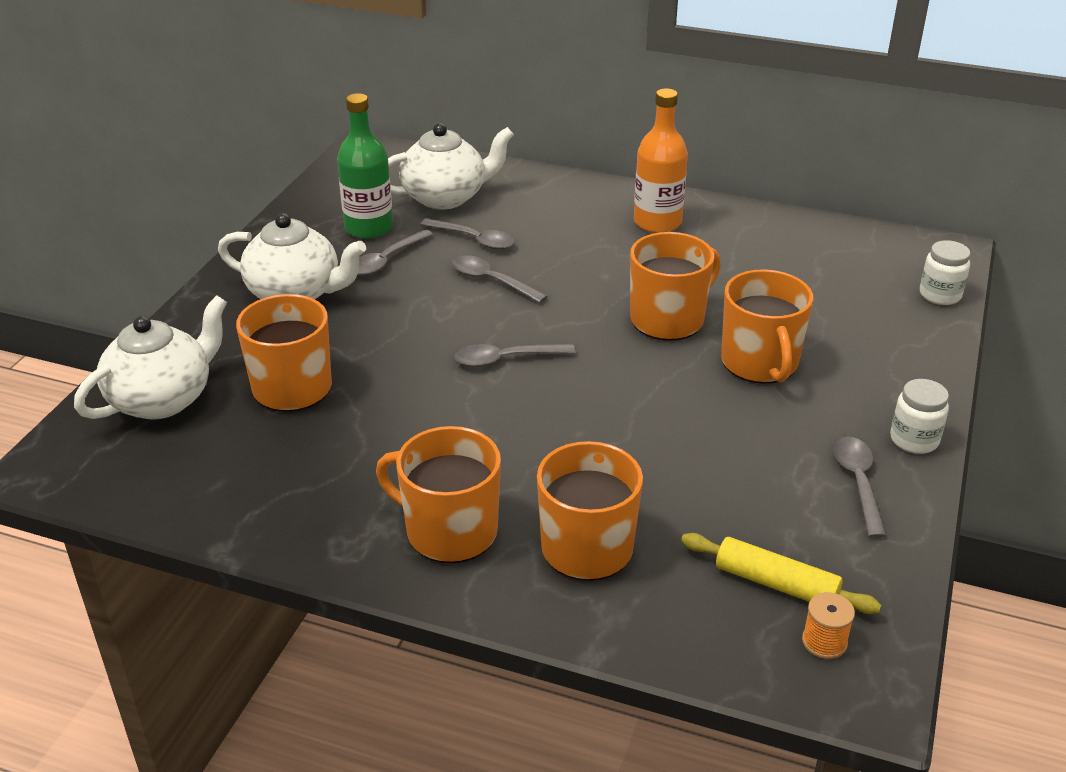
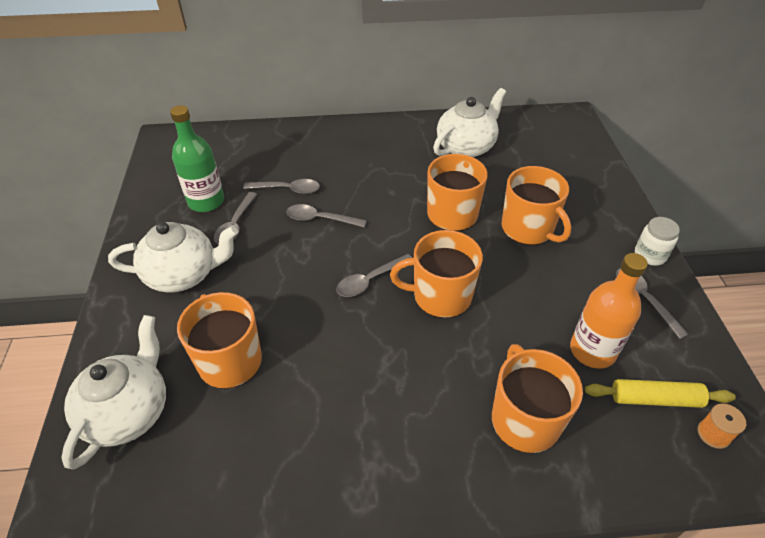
camera: 25 degrees left, 10 degrees up
orange mug [376,426,501,563] -> orange mug moved to [390,230,483,318]
white teapot [388,123,514,210] -> white teapot moved to [433,88,506,157]
orange bottle [634,88,688,233] -> orange bottle moved to [570,253,648,369]
white jar [920,240,970,305] -> none

